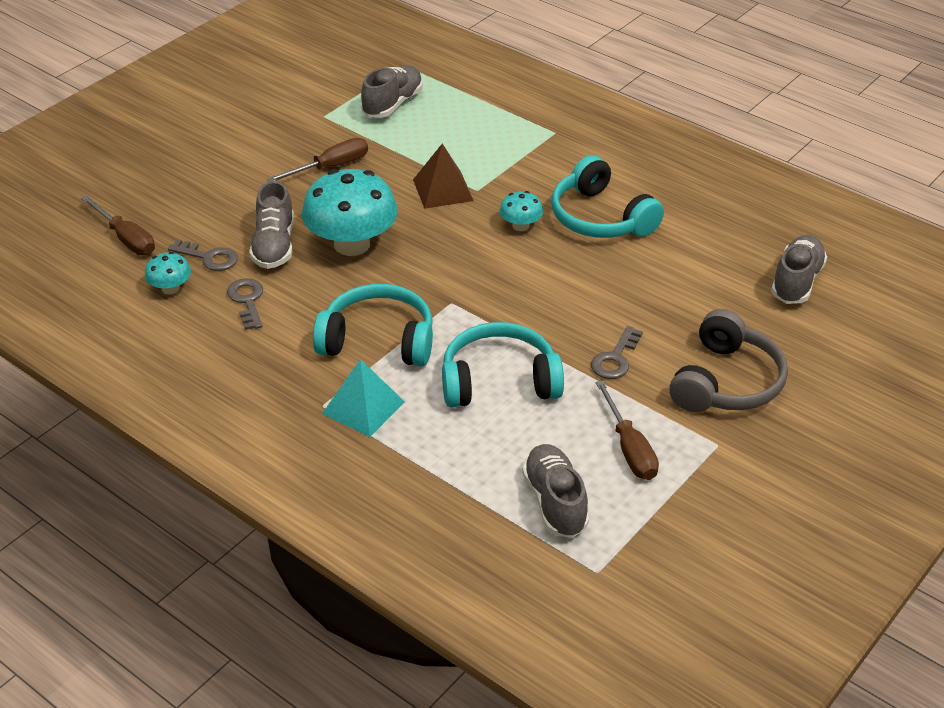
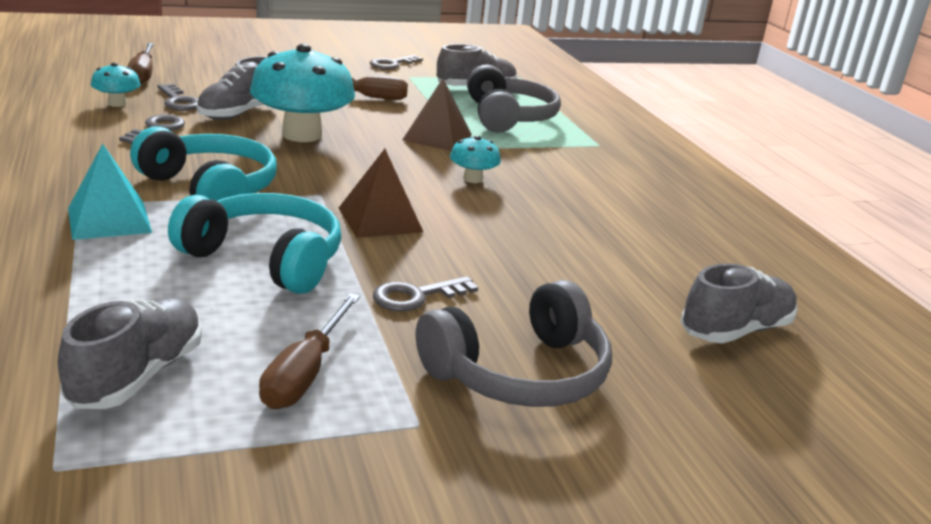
camera: 30 degrees right, 15 degrees down
turquoise headphones [552,155,664,238] -> none
none -> brown pyramid [339,149,423,238]
none -> grey key [370,55,423,70]
none -> grey headphones [467,65,561,133]

